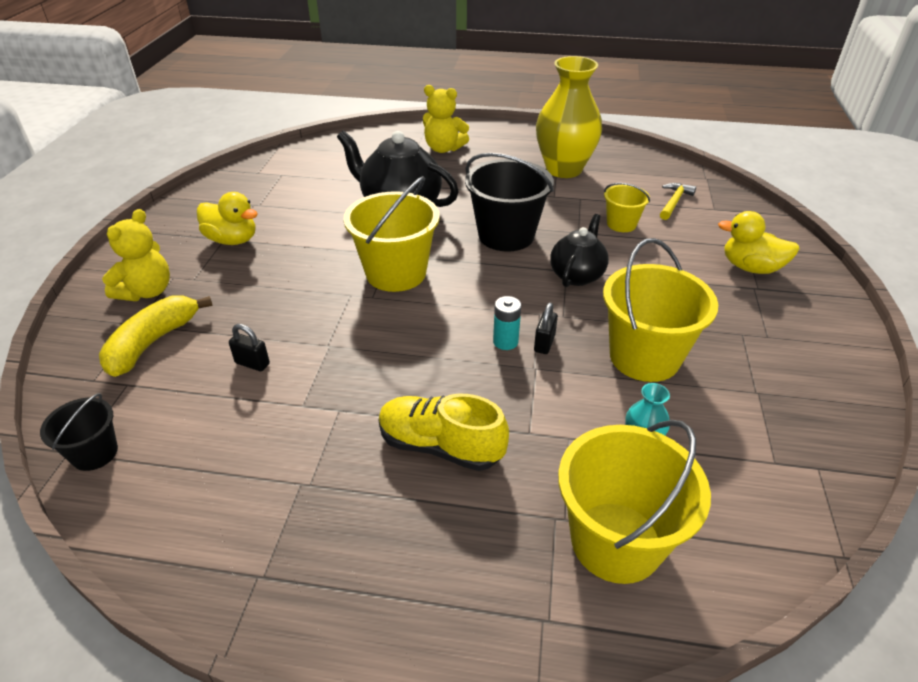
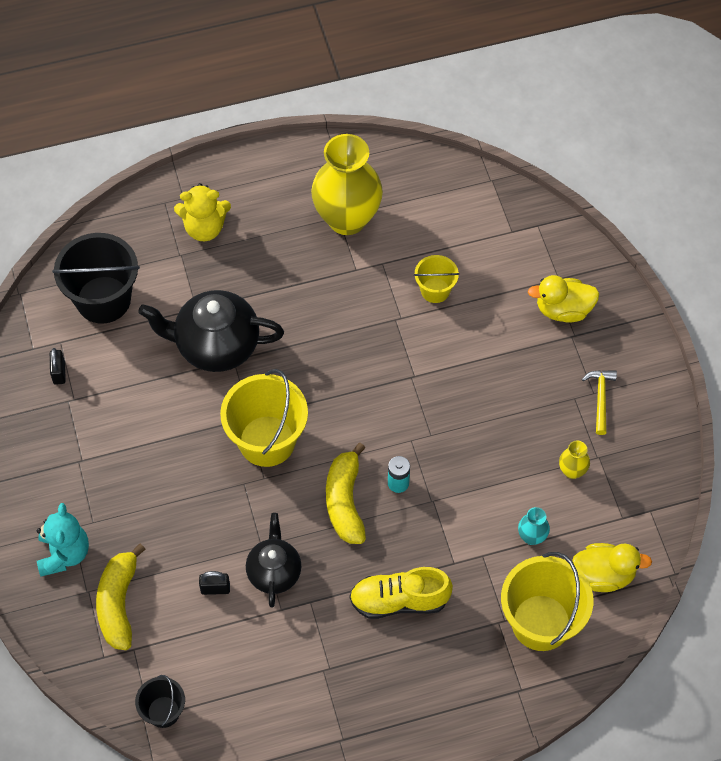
camera: 25 degrees left, 20 degrees up
yellow teddy bear [102,209,170,301] -> turquoise teddy bear [37,503,89,577]
yellow duck [197,192,258,245] -> yellow duck moved to [572,543,652,592]
black bucket [465,153,554,252] -> black bucket moved to [52,233,140,324]
black padlock [534,303,558,354] -> black padlock moved to [50,348,66,385]
black teapot [550,214,609,287] -> black teapot moved to [246,513,301,608]
yellow bucket [603,238,718,382] -> none
yellow hammer [660,183,696,220] -> yellow hammer moved to [582,370,617,435]
none -> yellow banana [326,443,366,544]
none -> yellow vase [559,440,590,479]

